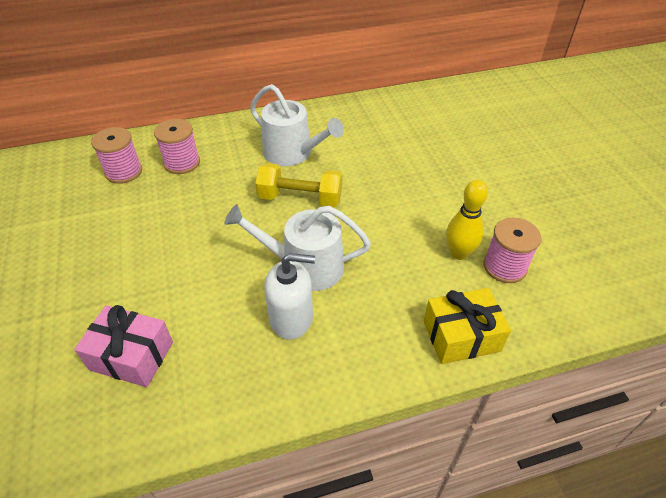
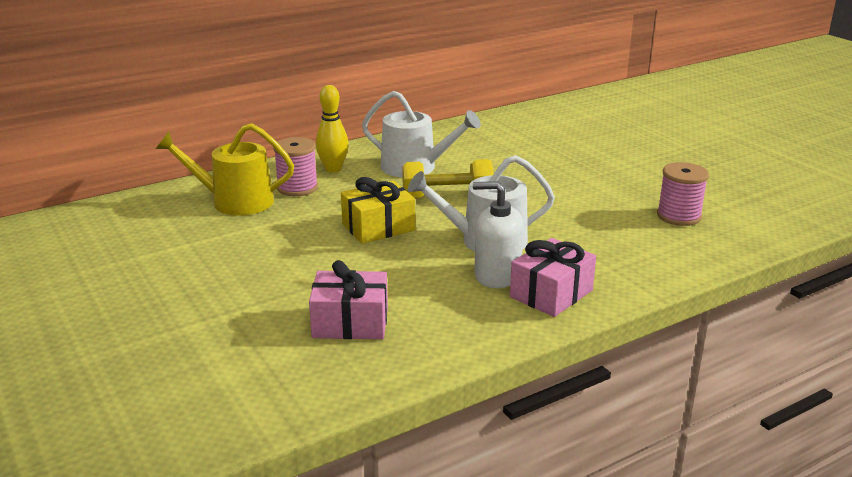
camera: 15 degrees left, 20 degrees down
pink spool [91,127,142,184] -> yellow watering can [156,123,294,216]
white soap dispenser [265,253,315,340] -> white soap dispenser turned 150 degrees counterclockwise [473,181,524,288]
yellow gift [424,288,511,364] -> yellow gift moved to [341,177,415,244]
yellow bowling pin [446,180,488,260] -> yellow bowling pin moved to [316,85,349,173]
none -> pink gift [510,238,596,317]

